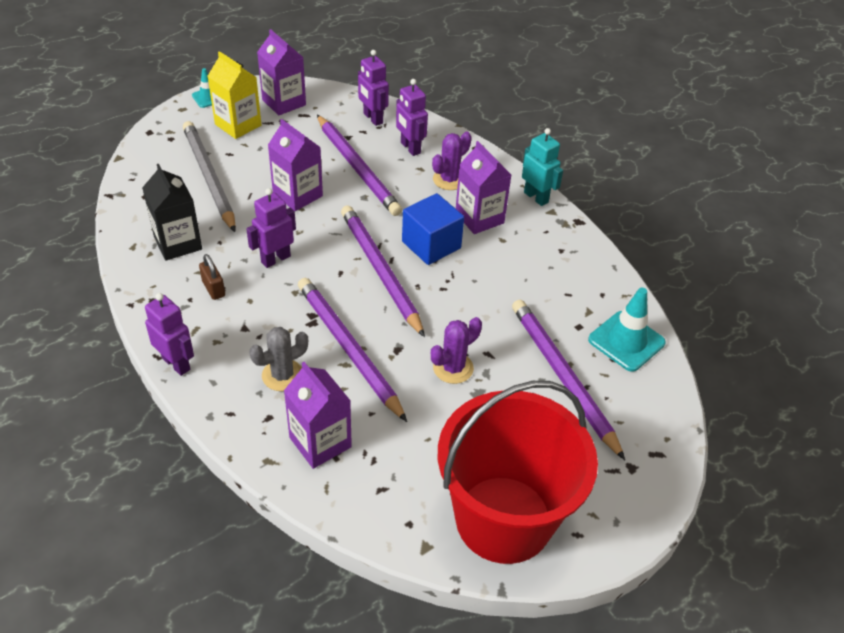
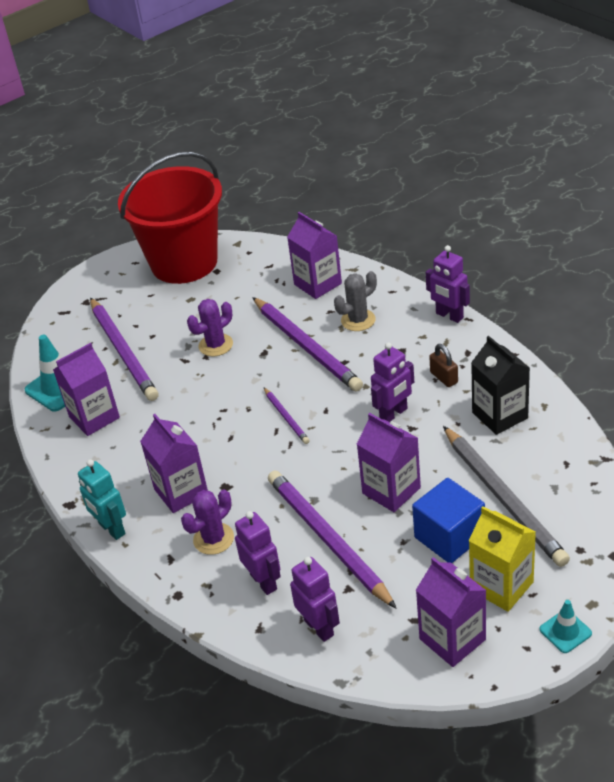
camera: 175 degrees left, 5 degrees down
purple pencil [341,205,425,337] -> purple pencil [263,387,310,444], size x0.48
blue cube [402,193,464,265] -> blue cube moved to [412,478,485,563]
none -> purple carton [53,343,120,436]

